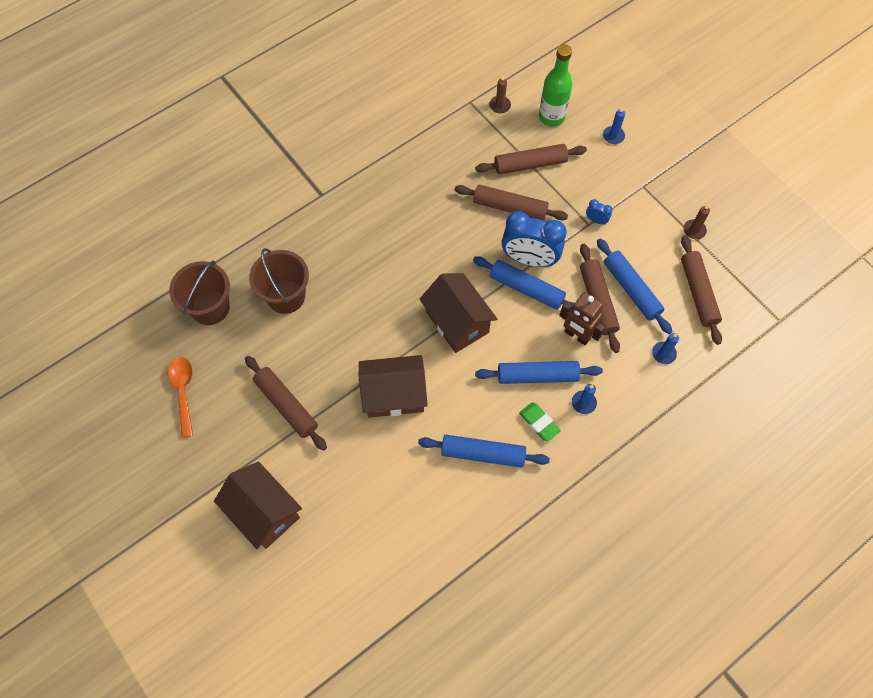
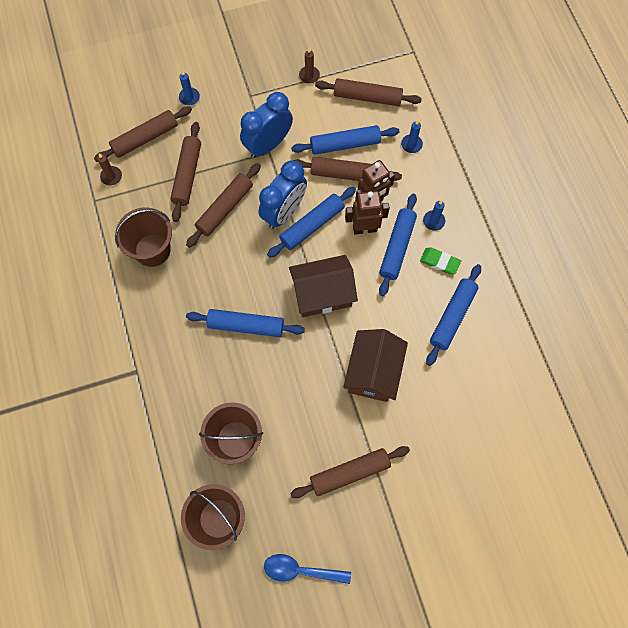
camera: 70 degrees left, 5 degrees up
orange spoon [168,357,193,438] -> blue spoon [264,554,351,584]
brown house [214,462,302,550] -> none
green eraser [519,402,561,442] -> green eraser turned 45 degrees clockwise [420,247,461,275]
green bottle [539,44,572,127] -> brown rolling pin [94,106,192,162]
blue clock [586,199,613,225] -> blue clock [240,92,293,158], size x2.37
none -> brown bucket [115,207,172,267]
none -> blue rolling pin [186,309,305,337]
none -> brown robot [345,191,390,235]

